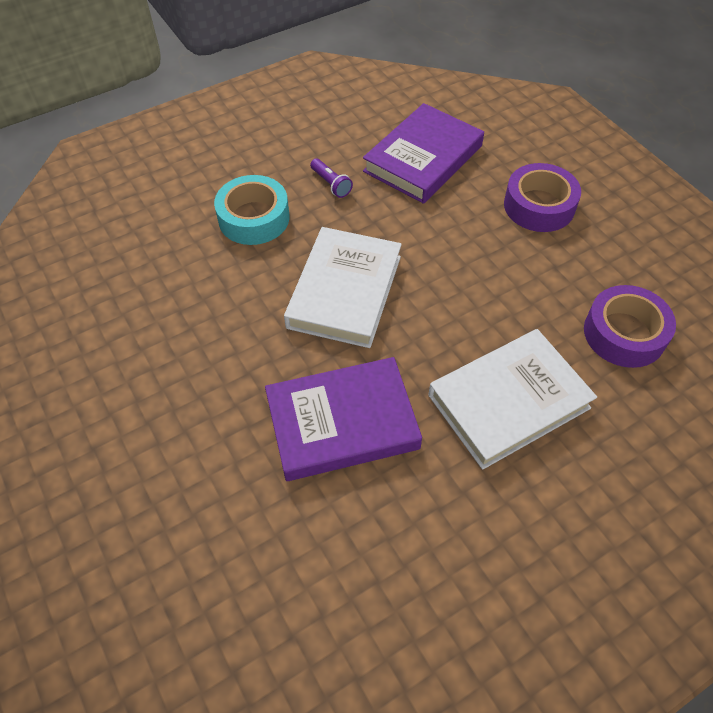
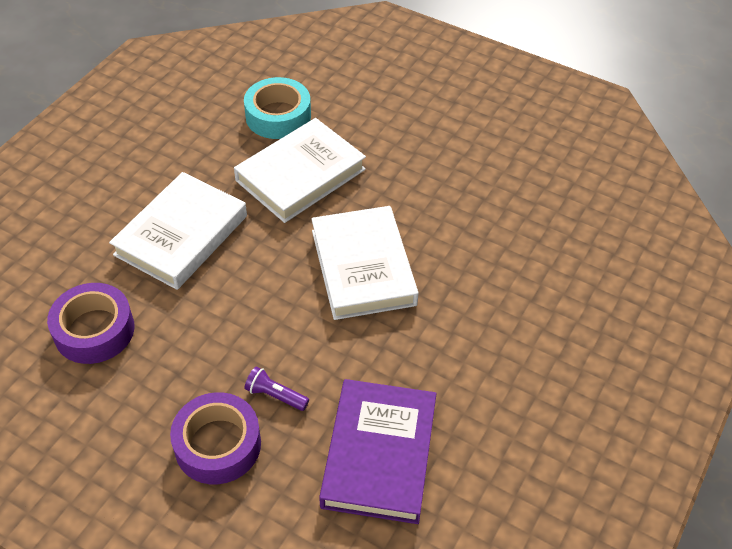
camera: 150 degrees right, 5 degrees down
turquoise tape [214,175,290,245] -> turquoise tape moved to [244,77,311,139]
purple book [265,357,422,481] -> white book [234,118,366,223]
purple flashlight [310,158,353,198] -> purple flashlight moved to [244,366,309,411]

